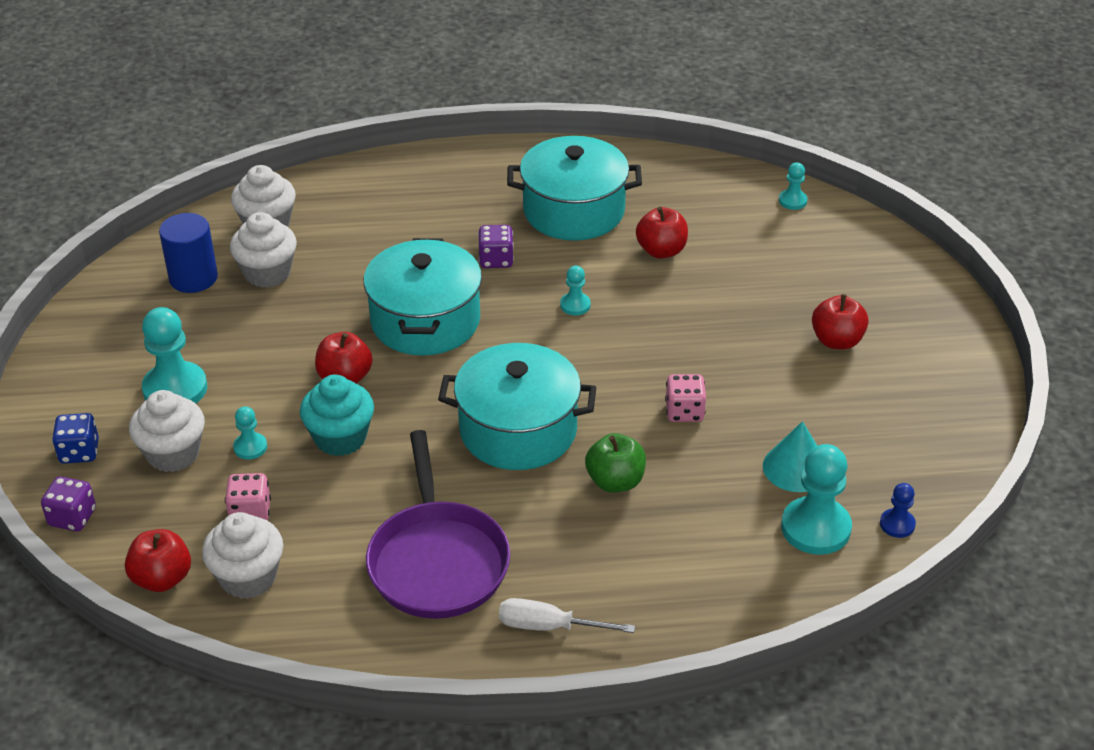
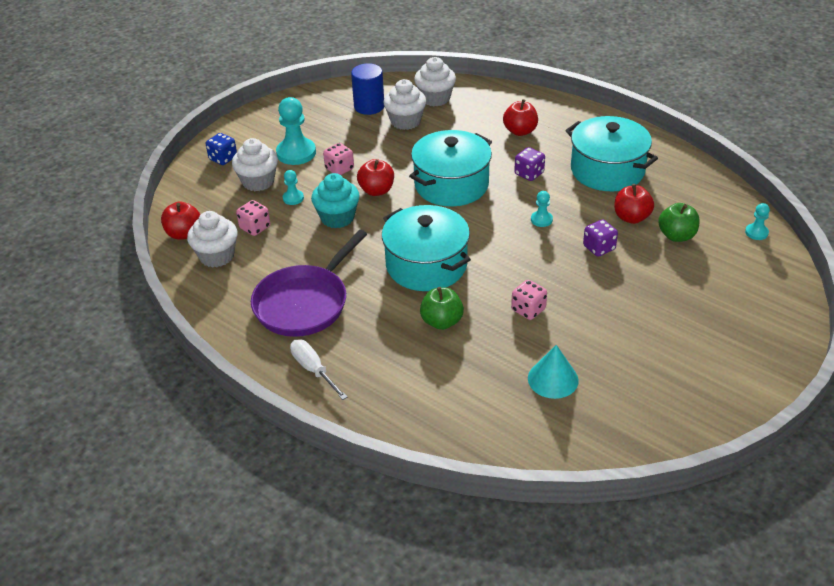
camera: 45 degrees right, 0 degrees up
purple dice [41,477,96,531] -> purple dice moved to [583,220,618,257]
turquoise pawn [781,444,852,555] -> none
red apple [812,294,869,350] -> red apple moved to [503,99,538,136]
blue pawn [880,483,916,538] -> none
none -> pink dice [323,143,354,175]
none -> green apple [658,203,699,242]

